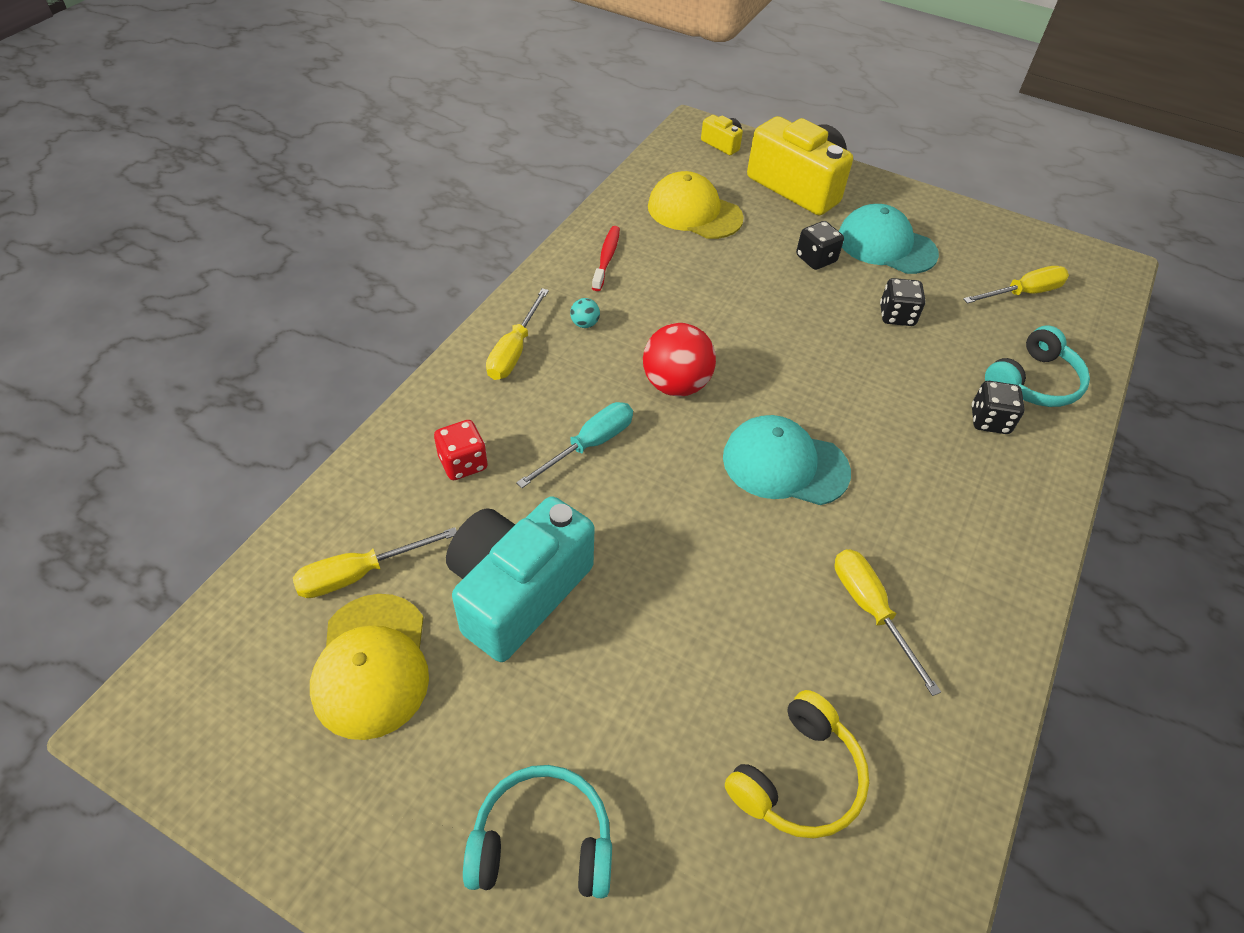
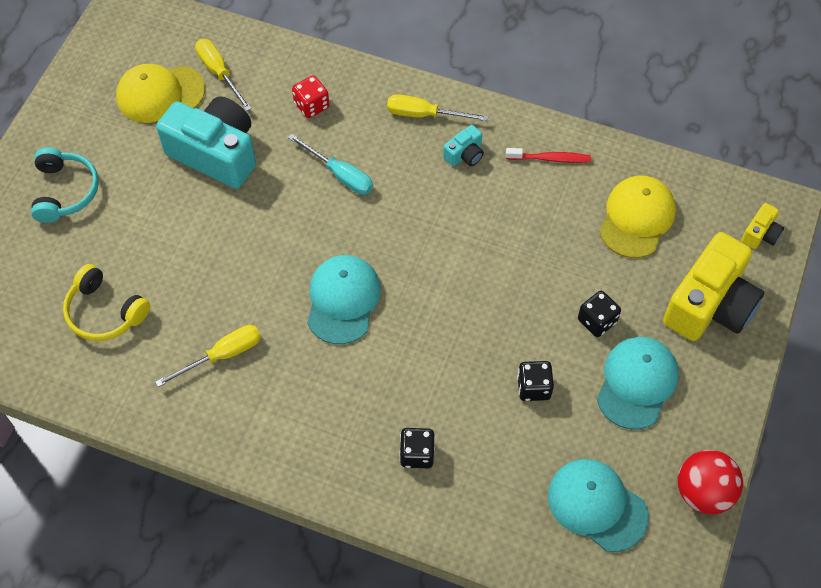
camera: 85 degrees right, 10 degrees up
turquoise ball [570,298,600,328] -> turquoise camera [443,125,484,166]
red ball [643,323,716,396] -> red ball moved to [678,450,743,514]
yellow screwdriver [963,266,1069,304] -> turquoise cap [548,459,649,552]
turquoise headphones [985,325,1090,407] -> none

